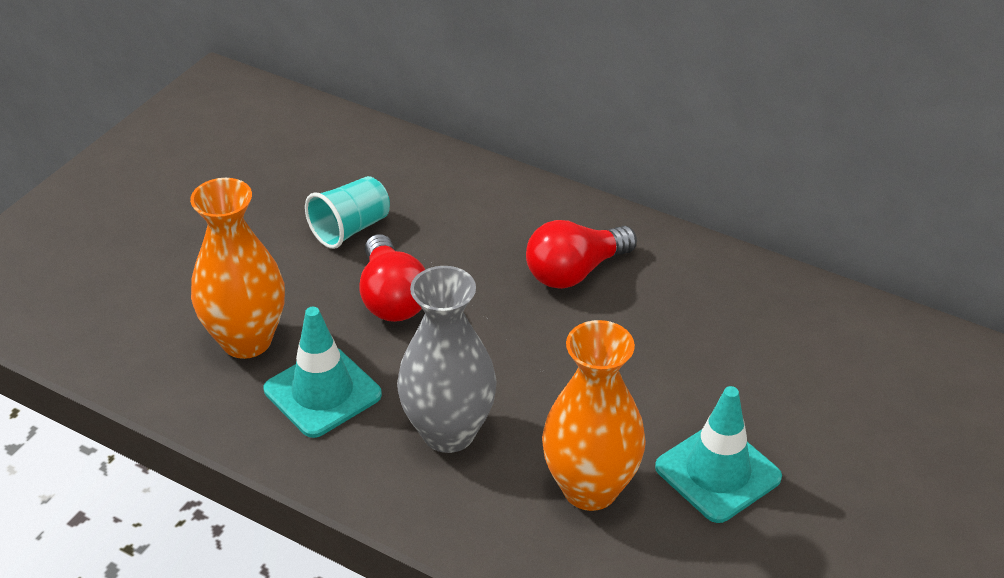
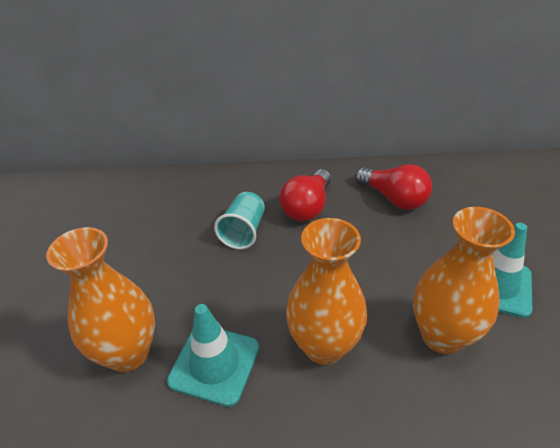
camera: 30 degrees left, 0 degrees up
turquoise cup [305,176,390,249] -> turquoise cup moved to [214,192,265,249]
red light bulb [360,234,426,322] -> red light bulb moved to [355,164,432,210]
grey vase [397,266,497,453] -> orange vase [286,218,367,365]

